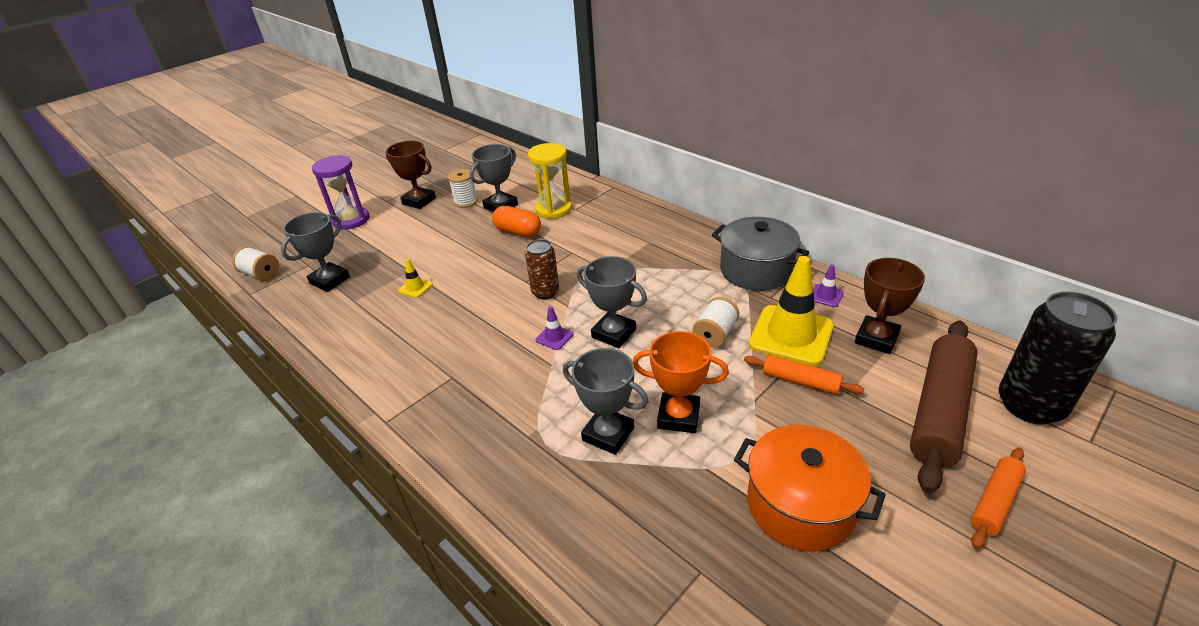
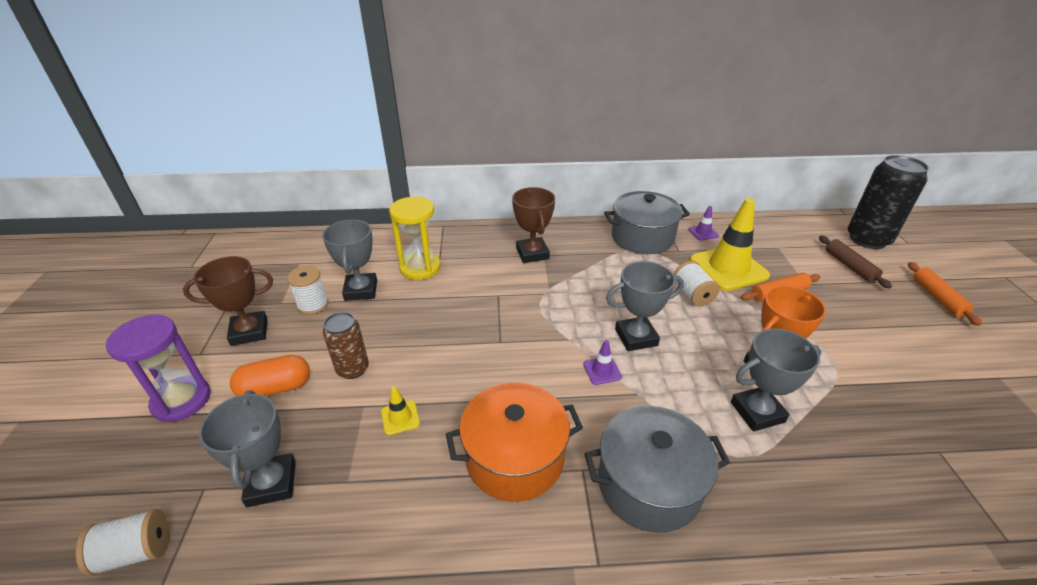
camera: 50 degrees left, 0 degrees up
orange capsule [492,206,541,237] -> orange capsule moved to [230,355,310,396]
brown can [525,239,559,299] -> brown can moved to [323,312,369,379]
orange pot [734,425,886,551] -> orange pot moved to [446,383,583,502]
brown trophy [855,258,925,354] -> brown trophy moved to [512,187,555,263]
brown rolling pin [910,321,978,494] -> brown rolling pin [819,236,892,289], size x0.52
none -> grey pot [584,406,730,533]

